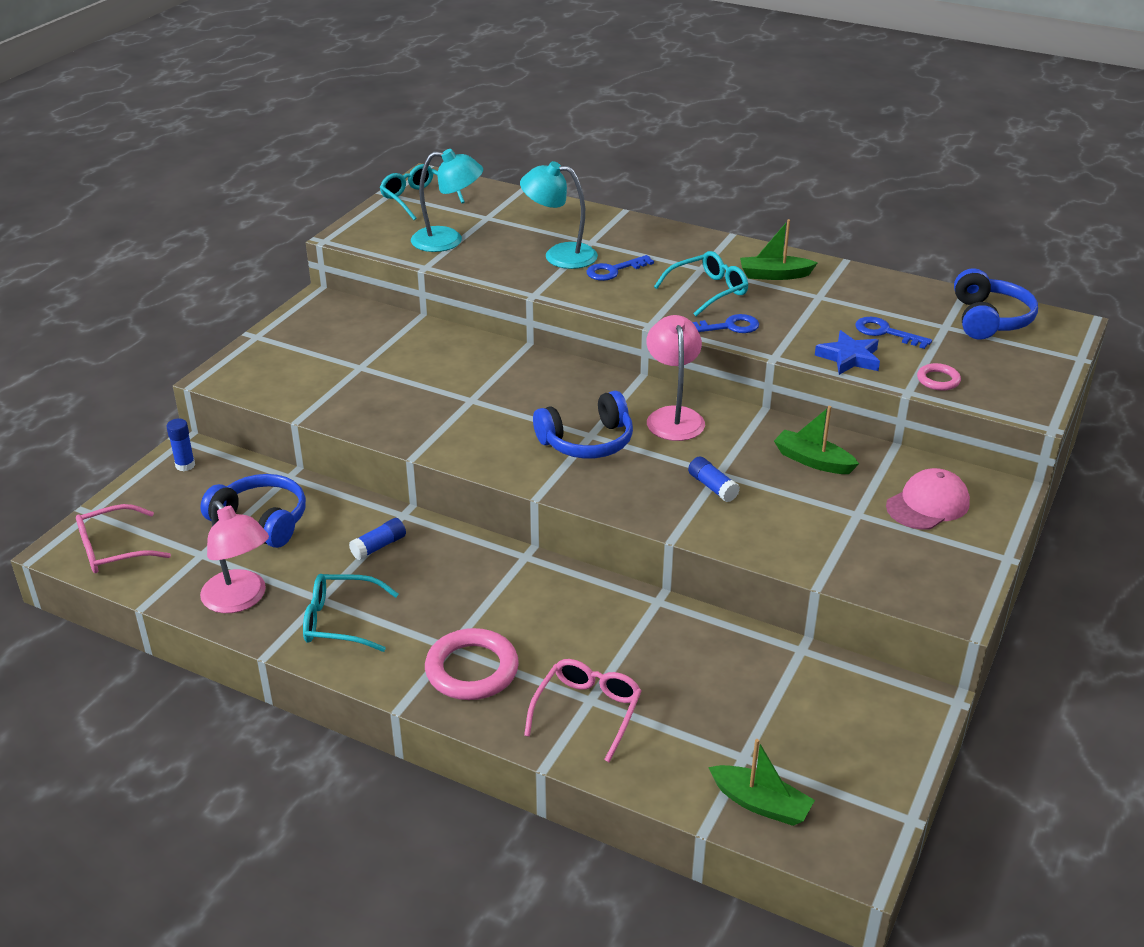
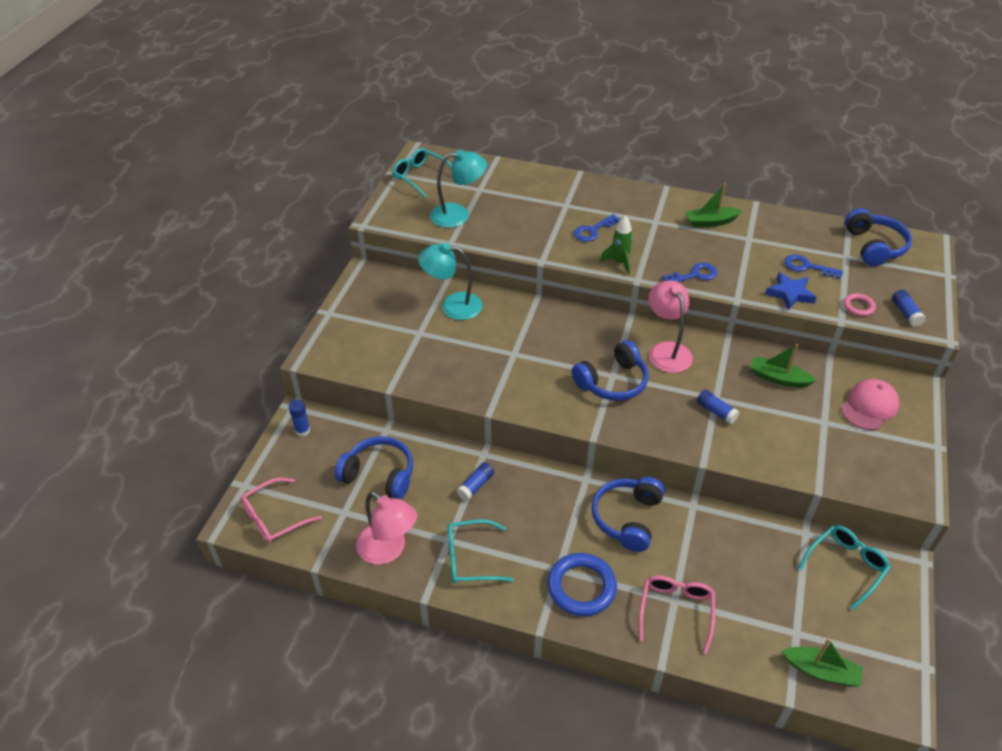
camera: 10 degrees left, 10 degrees up
pink ring [425,628,519,700] -> blue ring [547,553,617,616]
turquoise lamp [520,161,598,269] -> turquoise lamp moved to [418,243,483,320]
turquoise glasses [654,251,748,316] -> turquoise glasses moved to [798,525,891,610]
none -> blue headphones [592,477,665,552]
none -> green rocket [600,215,633,275]
none -> blue glue stick [892,290,926,327]

